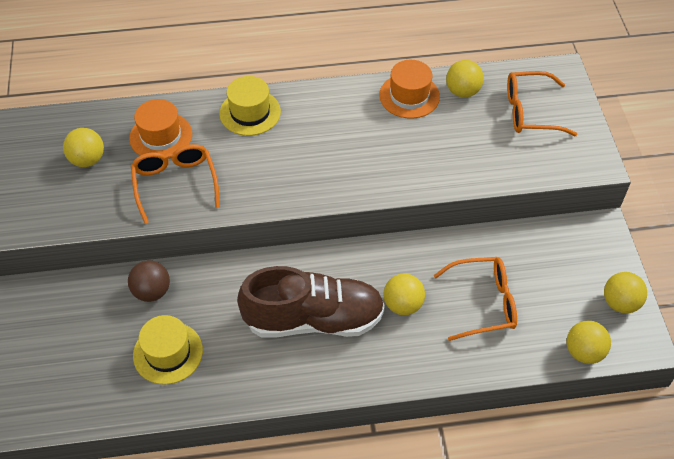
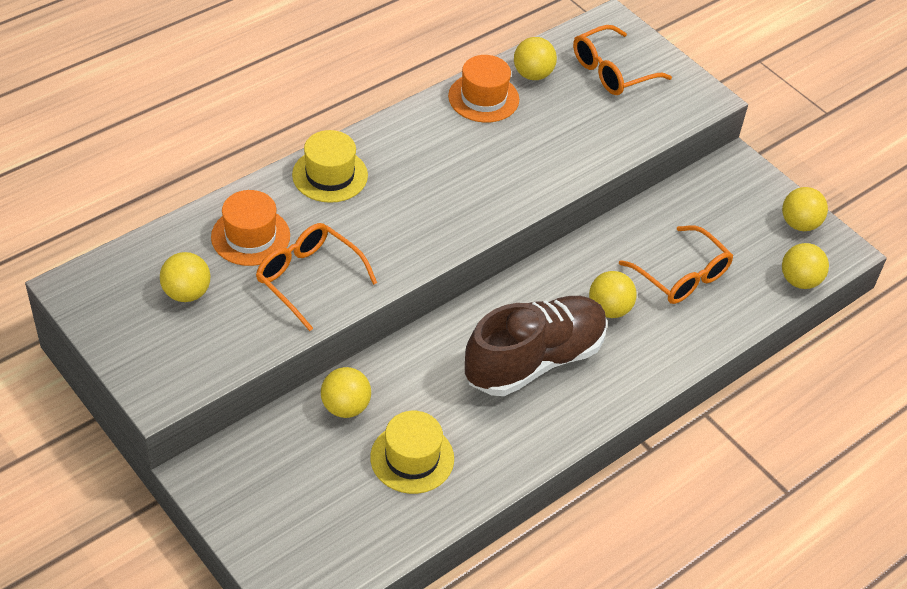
camera: 35 degrees left, 5 degrees down
brown ball [128,260,170,302] -> yellow ball [321,367,371,418]
orange glasses [433,257,517,341] -> orange glasses turned 90 degrees clockwise [619,225,733,304]

